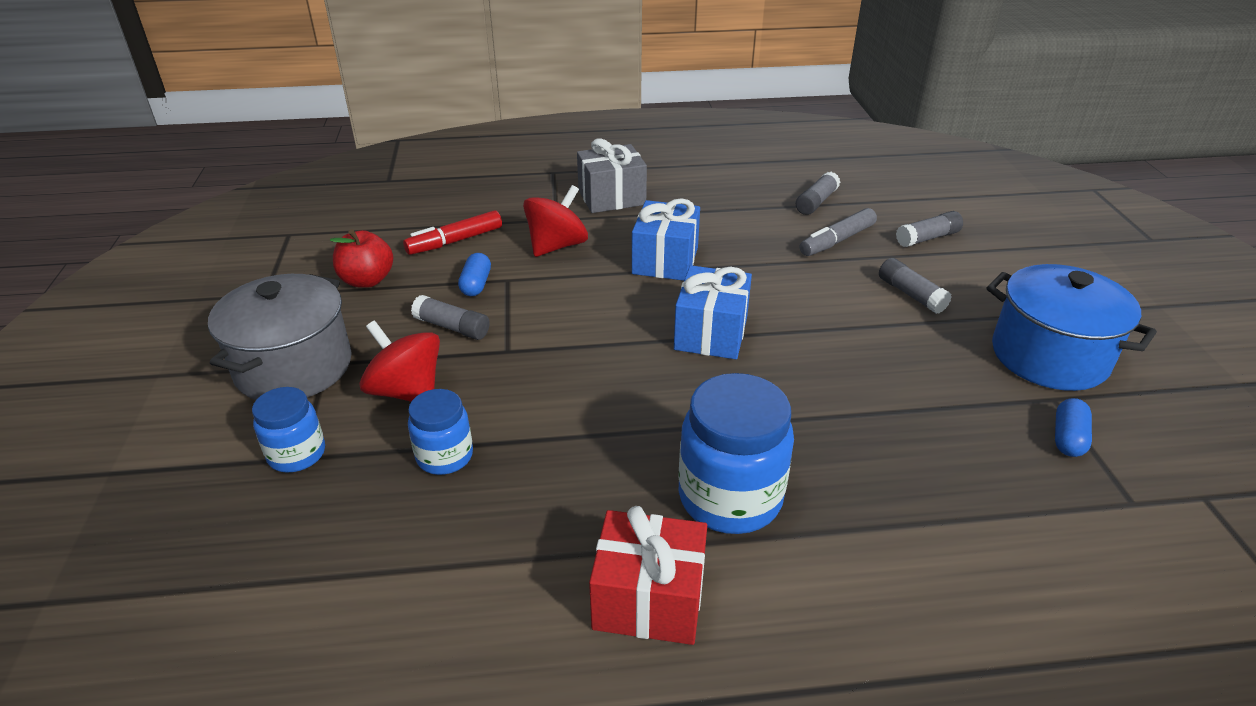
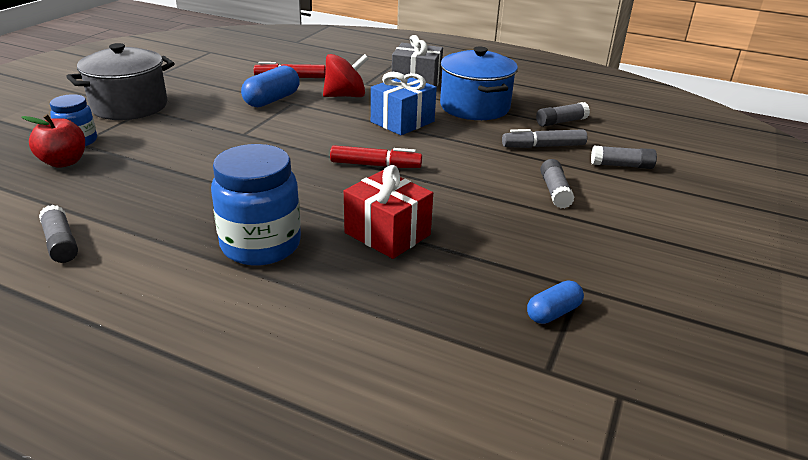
camera: 30 degrees right, 5 degrees down
red apple [330,229,393,288] -> red apple moved to [22,114,85,168]
red spinning top [359,321,440,402] -> none
blue jar [408,389,473,475] -> none
grey glue stick [411,295,490,340] -> grey glue stick moved to [39,205,78,263]
blue capsule [458,253,491,296] -> blue capsule [241,66,300,107], size x1.67
red gift [589,506,707,645] -> red gift moved to [344,165,433,259]
blue gift [674,265,752,359] -> red marker [330,145,422,168]
blue pot [986,264,1157,391] -> blue pot moved to [440,46,518,120]

